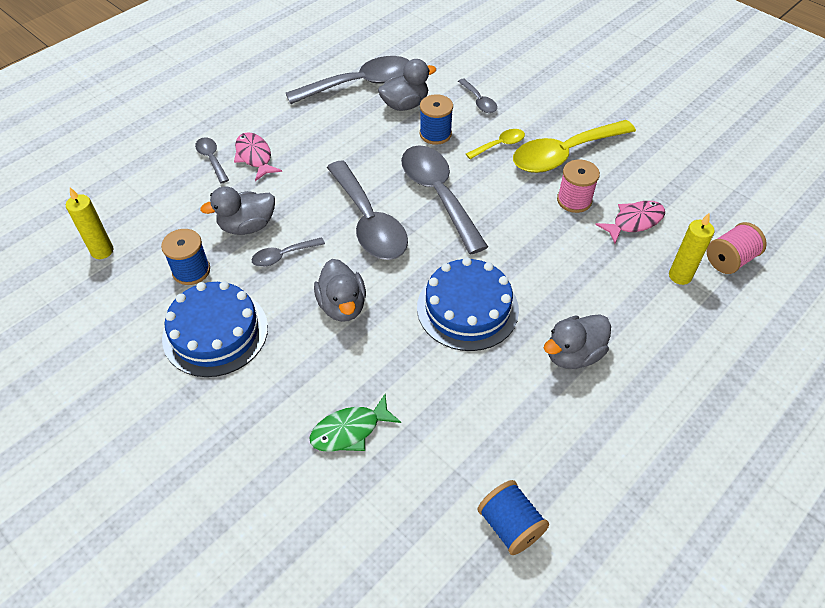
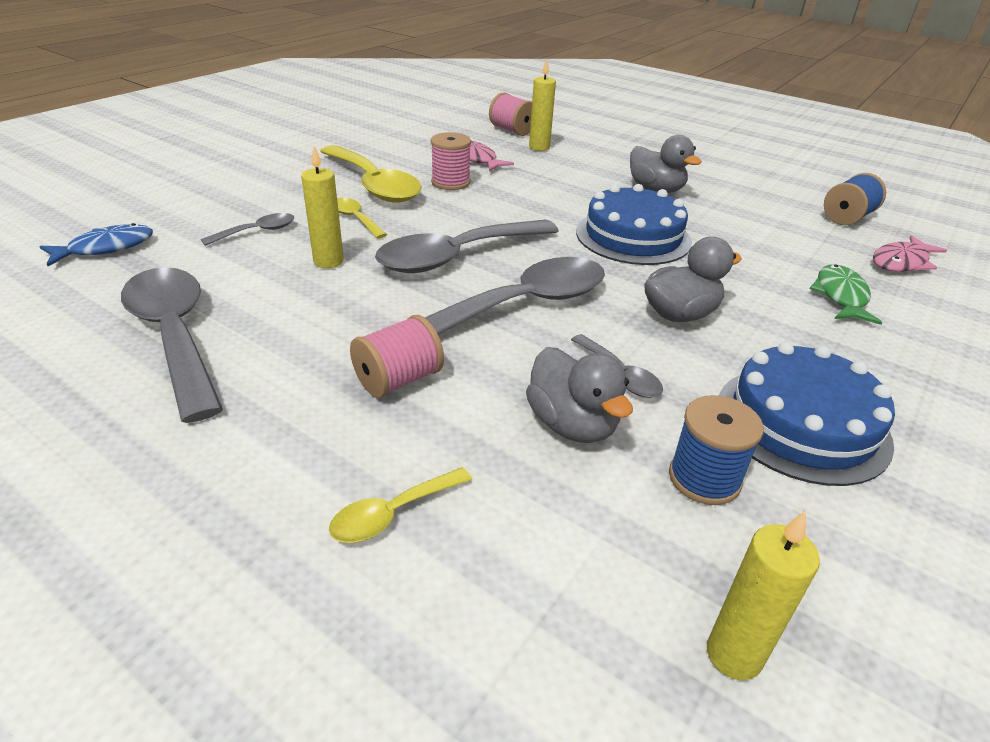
camera: 100 degrees left, 15 degrees down
grey spoon [195,137,229,183] -> yellow spoon [329,467,472,543]
pink fish [234,132,282,181] -> pink fish moved to [873,235,947,272]
green fish [309,394,401,452] -> green fish turned 135 degrees counterclockwise [810,265,882,325]
grey duck [378,59,436,111] -> none
blue spool [420,94,453,145] -> yellow candle [301,146,344,268]
none -> blue fish [39,223,153,266]
none -> pink spool [350,315,444,398]

